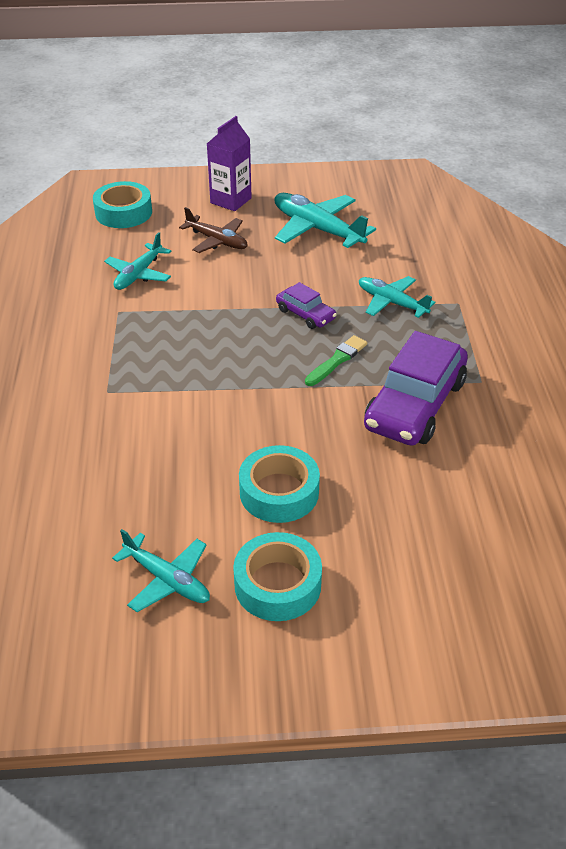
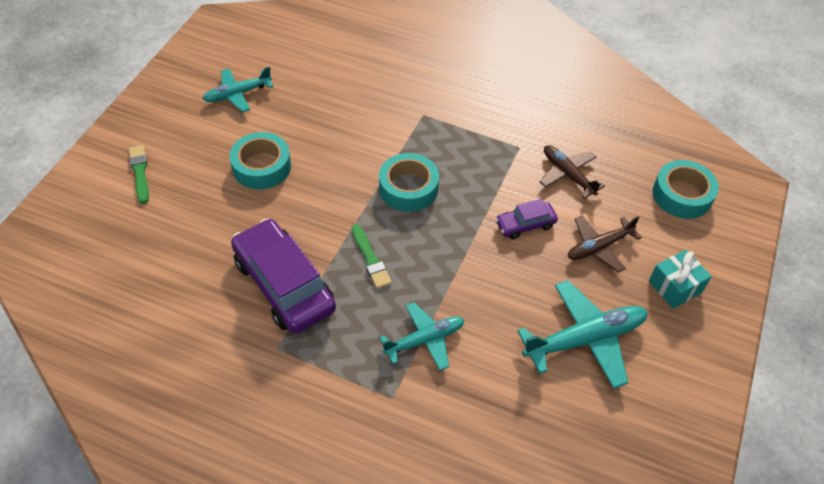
camera: 115 degrees right, 10 degrees up
turquoise plane [104,232,171,290] -> brown plane [539,145,605,199]
purple carton [207,116,252,211] -> turquoise gift [649,250,712,309]
turquoise tape [233,532,322,621] -> turquoise tape moved to [379,153,439,212]
purple car [276,282,337,329] -> purple car moved to [495,199,558,239]
none -> green brush [129,145,149,204]

